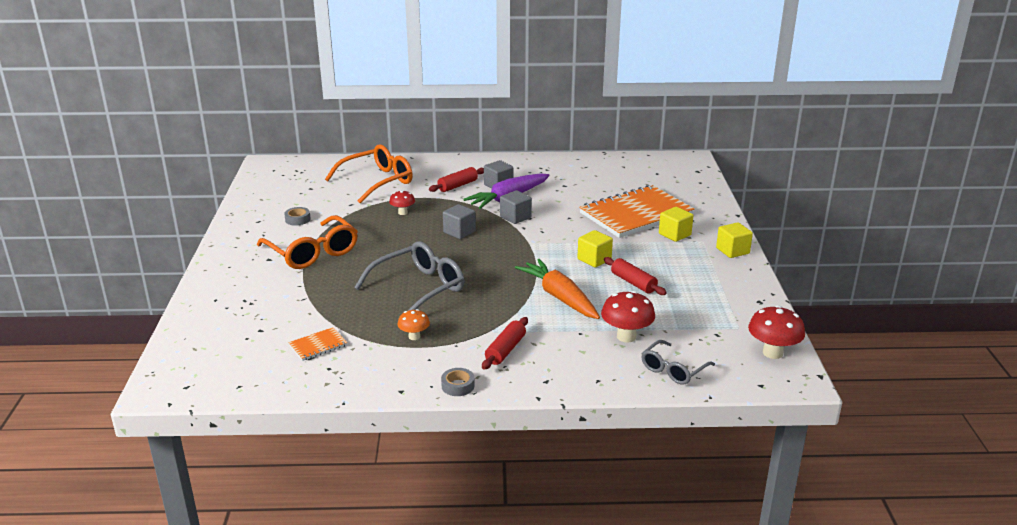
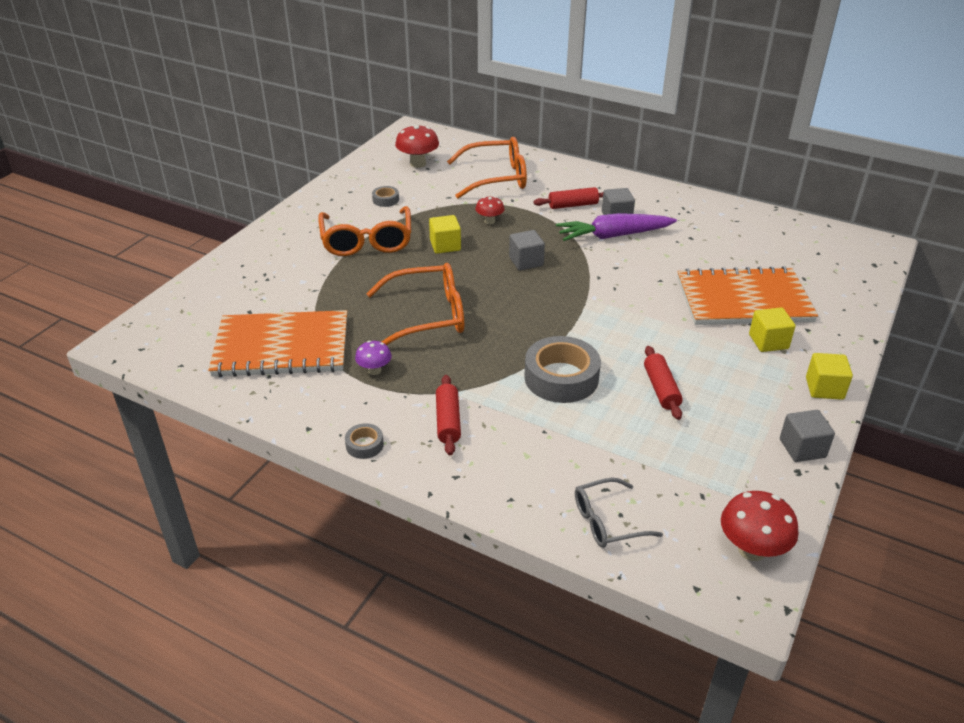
camera: 30 degrees right, 10 degrees up
orange notebook [288,327,348,361] -> orange notebook [208,310,347,377], size x2.44
grey glasses [354,241,464,311] -> orange glasses [366,263,464,345]
orange mushroom [398,309,430,340] -> purple mushroom [355,341,392,375]
red rolling pin [482,317,528,370] -> red rolling pin turned 60 degrees counterclockwise [436,375,461,455]
grey cube [500,190,532,224] -> grey cube moved to [780,410,835,462]
orange carrot [515,259,600,319] -> grey tape [524,336,601,403]
yellow cube [577,230,613,267] -> yellow cube moved to [429,215,461,254]
red mushroom [601,291,655,343] -> red mushroom moved to [395,125,439,168]

